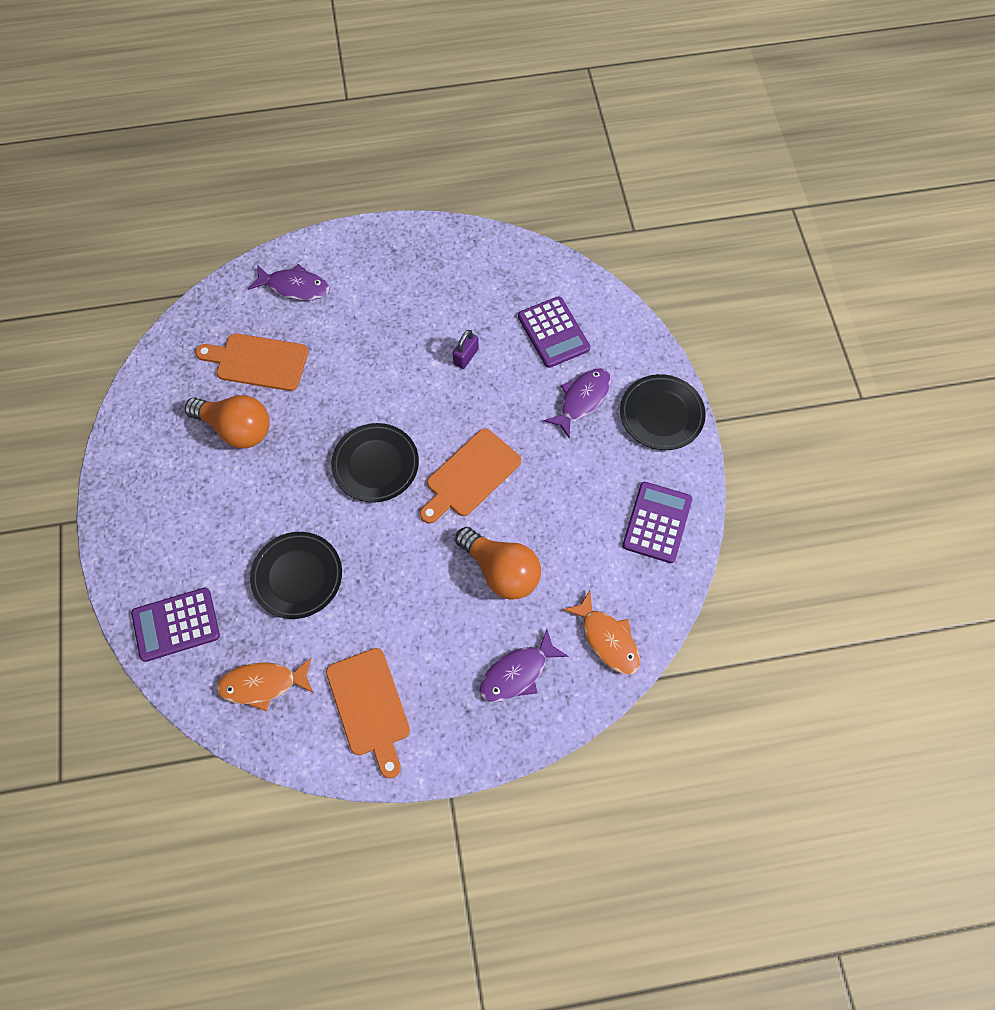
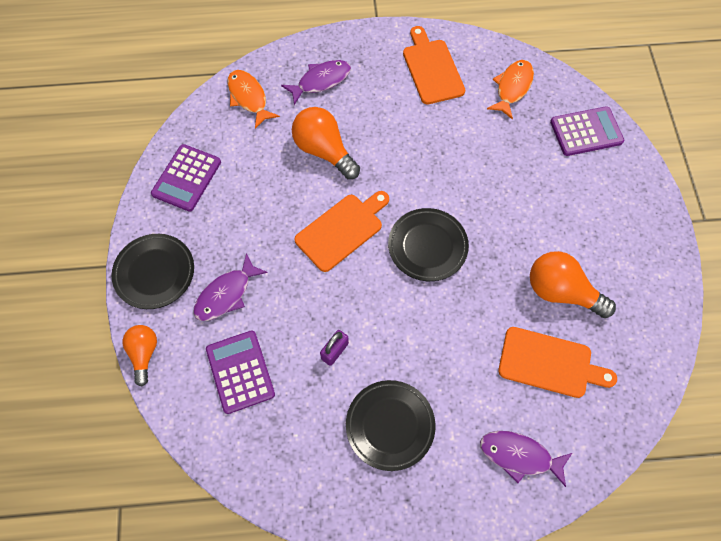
camera: 175 degrees left, 0 degrees up
orange fish [216,658,314,712] -> orange fish turned 60 degrees counterclockwise [487,60,534,120]
black plate [250,532,342,619] -> black plate moved to [346,380,435,471]
none -> orange light bulb [122,325,157,387]

